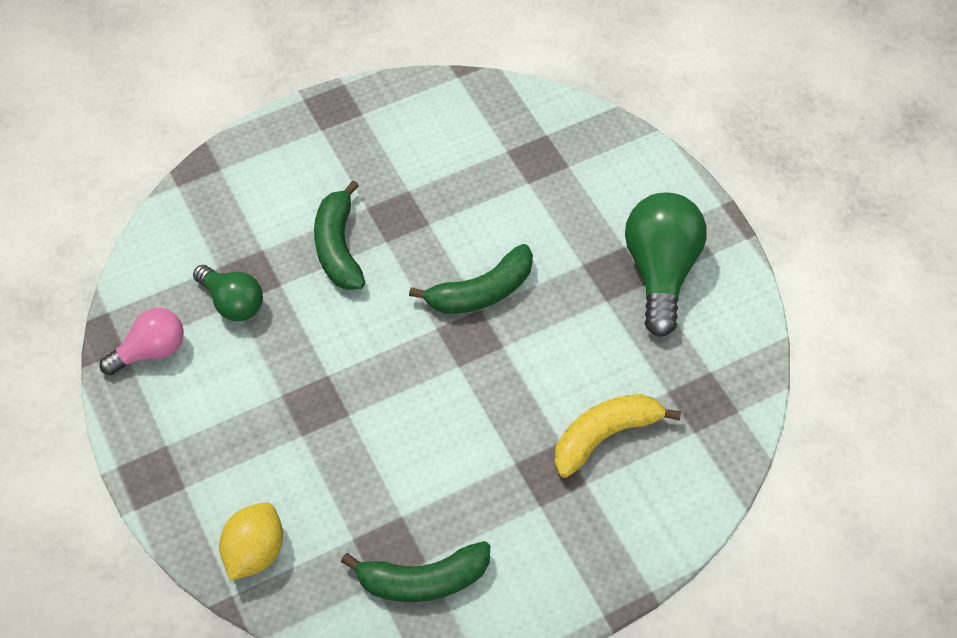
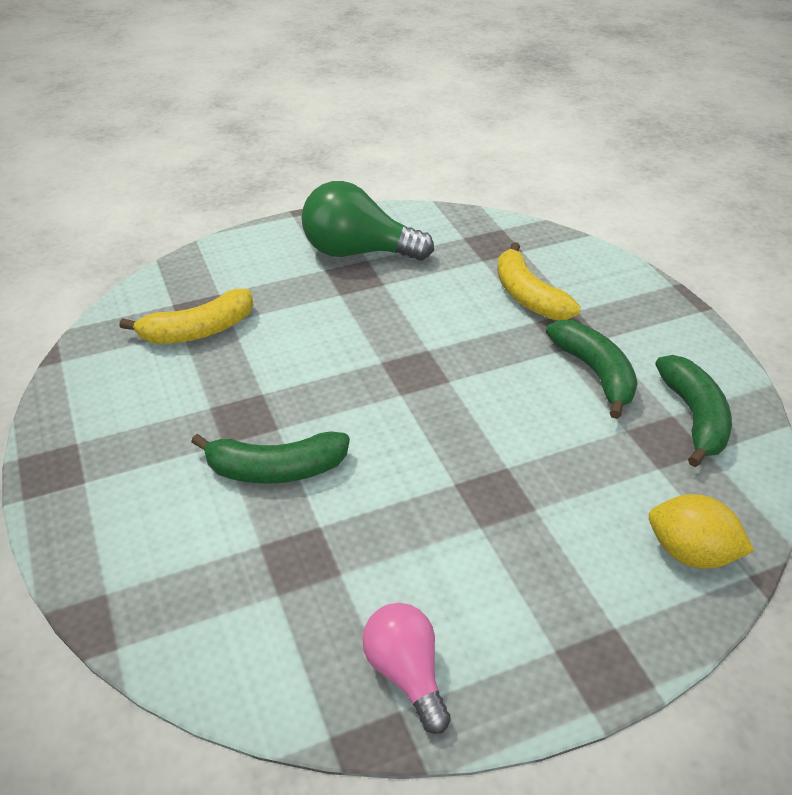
camera: 85 degrees left, 15 degrees down
green light bulb [193,265,263,321] -> none
green banana [409,244,533,314] -> green banana moved to [546,320,638,419]
none -> yellow banana [119,289,254,344]

